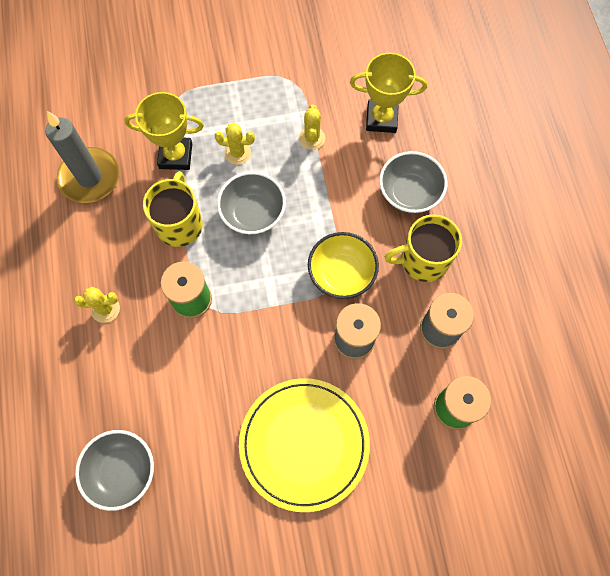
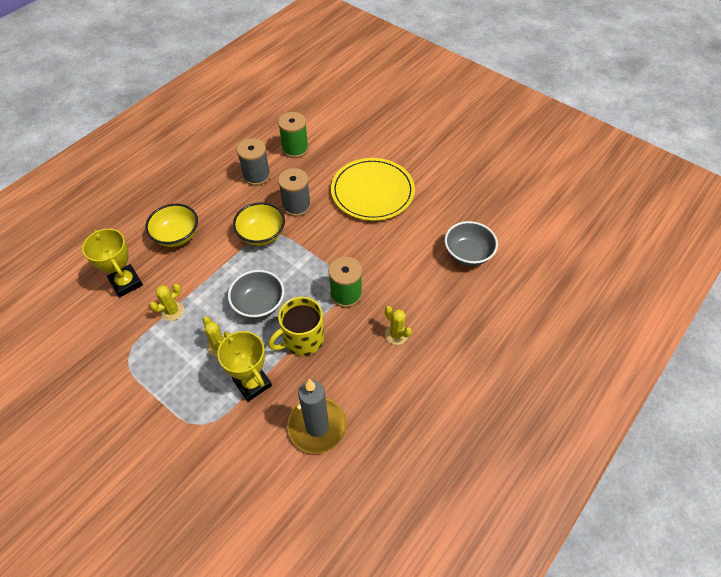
camera: 130 degrees left, 15 degrees down
grey bowl [379,151,447,214] -> yellow bowl [145,204,198,247]
yellow mug [385,214,462,282] -> none

